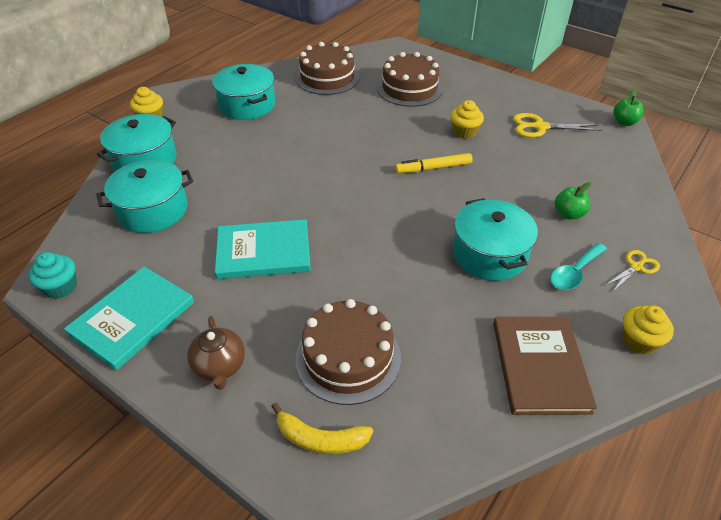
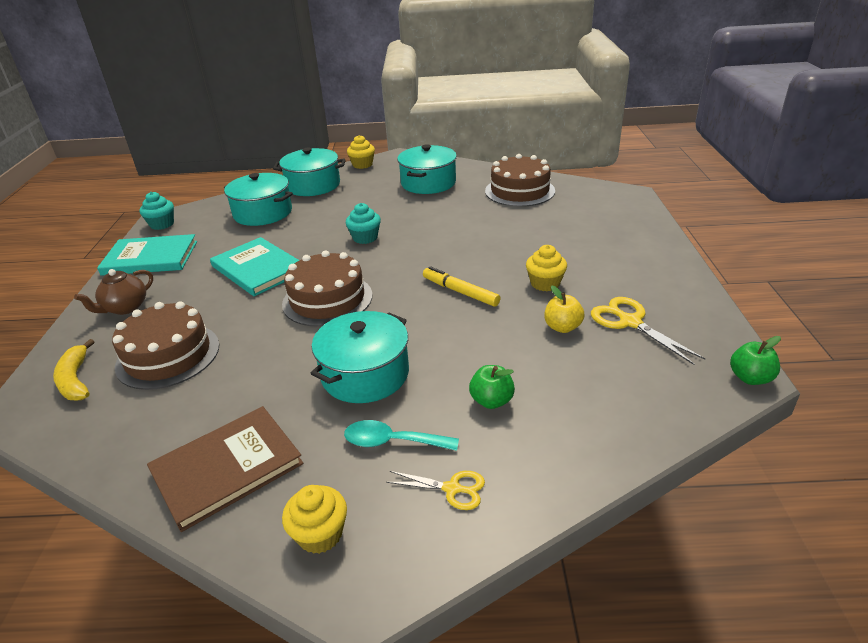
camera: 55 degrees right, 10 degrees down
brown cake [377,52,443,107] -> brown cake moved to [282,250,372,327]
none -> turquoise cupcake [346,203,381,244]
none -> yellow apple [544,286,585,333]

